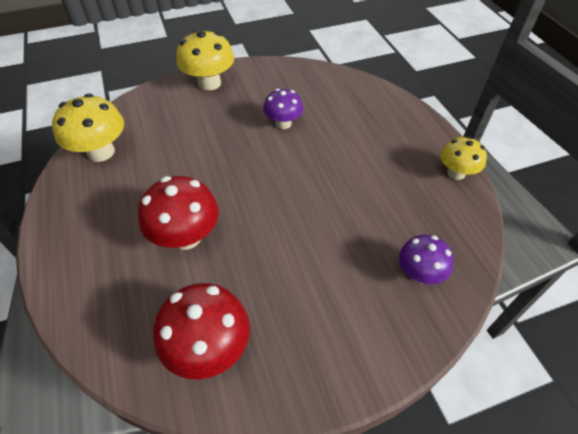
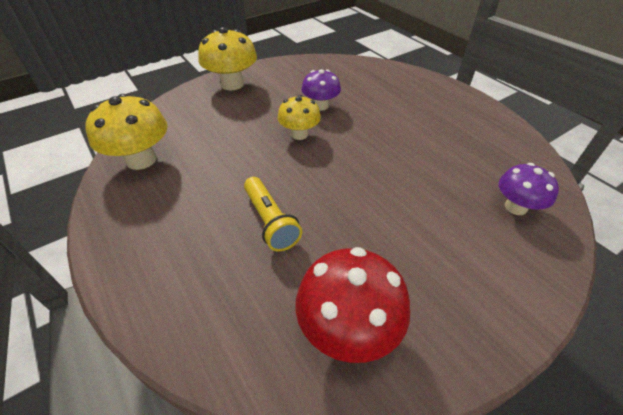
camera: 15 degrees left, 5 degrees down
red mushroom [138,176,219,250] -> yellow flashlight [244,177,302,252]
yellow mushroom [440,136,487,180] -> yellow mushroom moved to [277,95,321,140]

